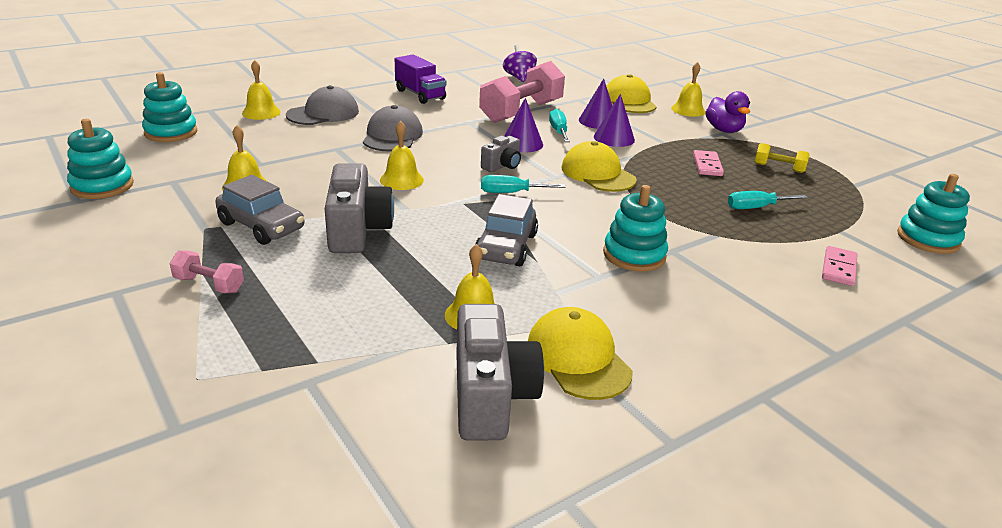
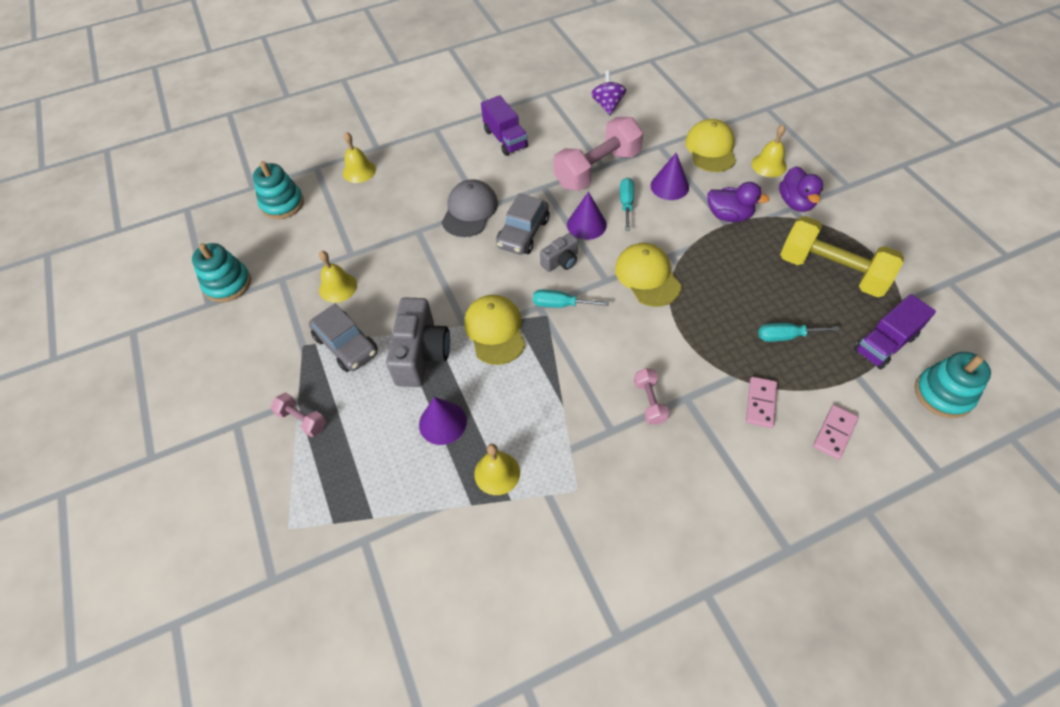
camera: 15 degrees right, 25 degrees up
grey cap [286,85,359,125] -> none
yellow bell [380,121,424,190] -> none
grey camera [456,304,544,441] -> none
grey car [474,194,538,266] -> grey car moved to [496,193,549,255]
yellow cap [528,307,633,400] -> yellow cap moved to [464,295,525,365]
purple cone [594,94,635,147] -> purple cone moved to [419,397,467,445]
turquoise stacking toy [603,185,668,272] -> pink dumbbell [634,368,669,425]
pink domino [693,150,724,176] -> pink domino moved to [746,377,777,428]
yellow dumbbell [755,143,810,173] -> yellow dumbbell [780,216,904,297], size x2.16
none -> purple duck [707,182,769,222]
none -> purple truck [854,294,936,369]

